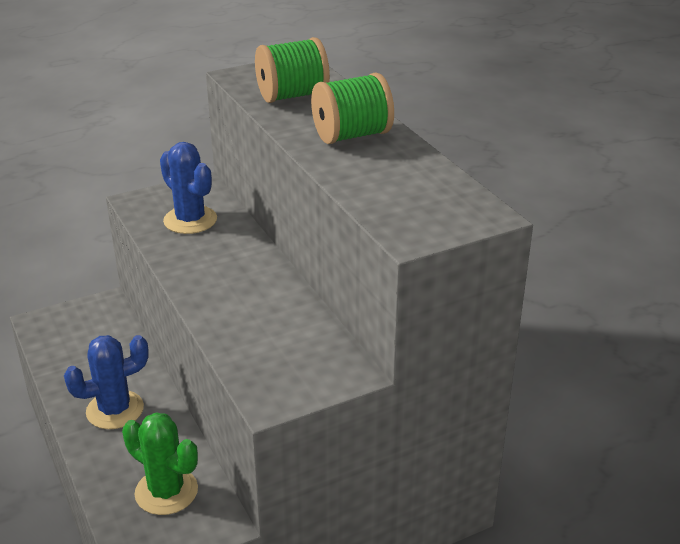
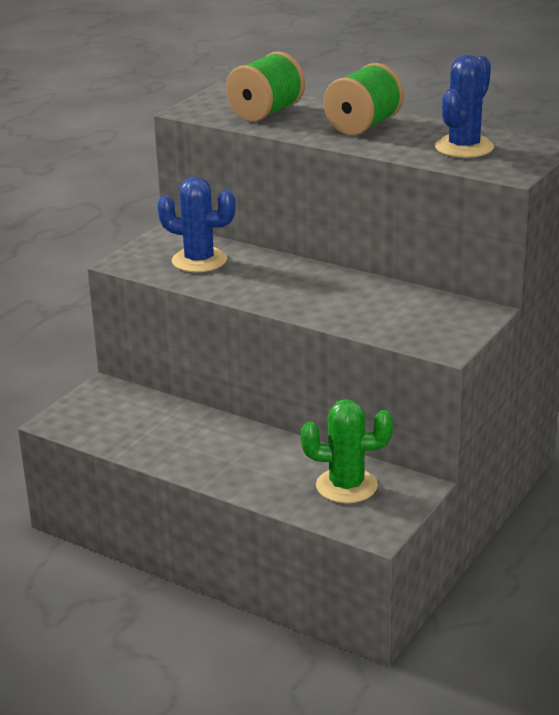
camera: 30 degrees left, 5 degrees down
blue cactus [64,335,149,429] -> blue cactus moved to [435,55,494,158]

